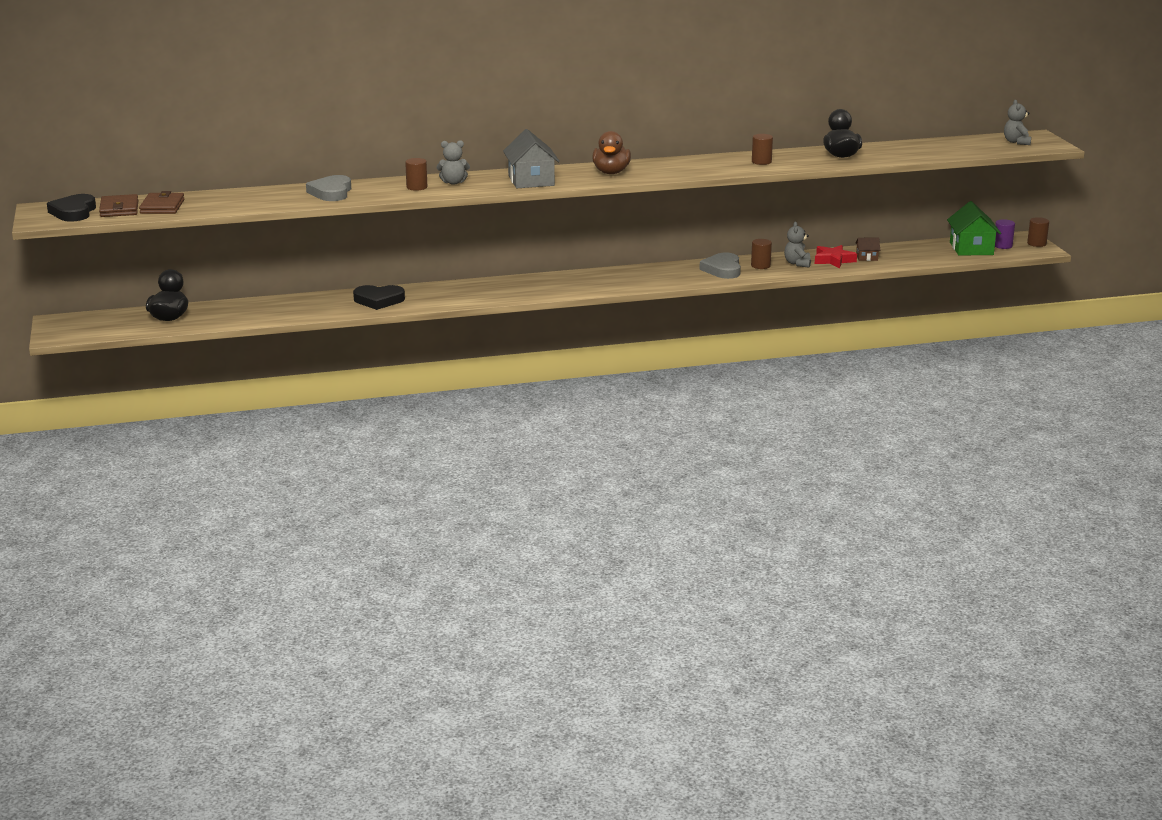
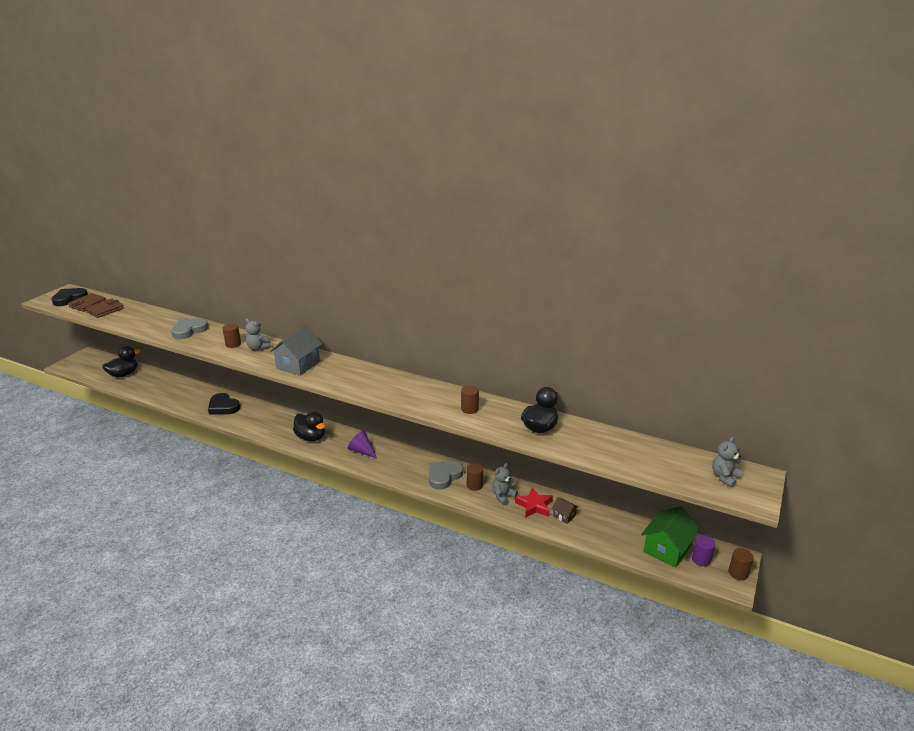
camera: 40 degrees right, 5 degrees up
brown duck [592,131,631,174] -> none
none -> black duck [293,412,325,441]
none -> purple cone [348,431,377,458]

